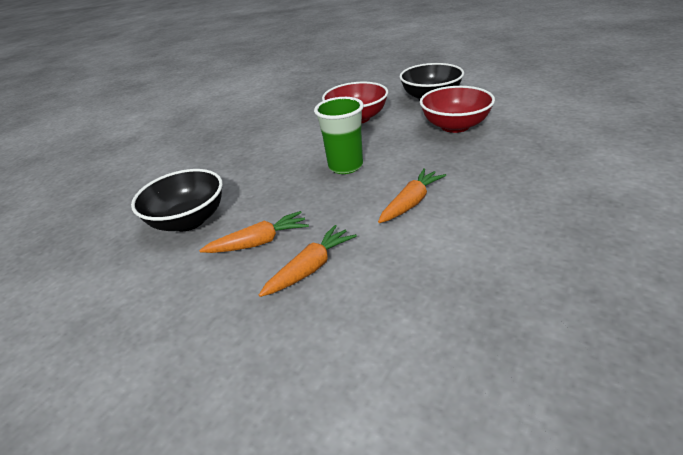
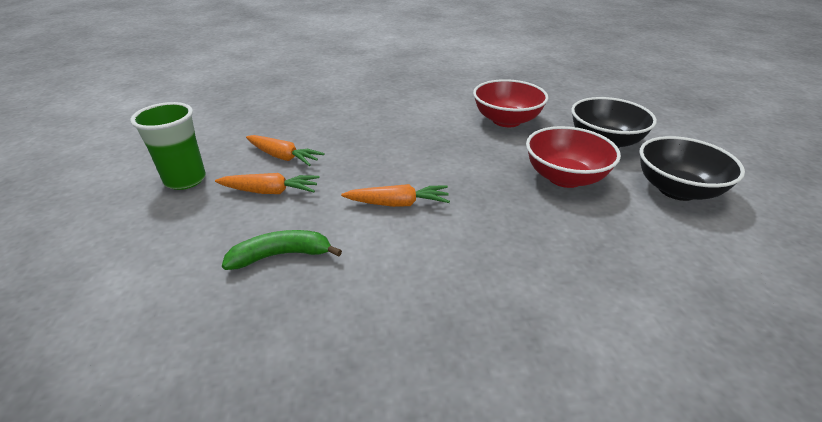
camera: 45 degrees right, 0 degrees up
black bowl [131,169,223,231] -> black bowl moved to [639,136,745,201]
green cup [314,97,364,174] -> green cup moved to [130,102,206,190]
none -> green banana [222,230,342,270]

